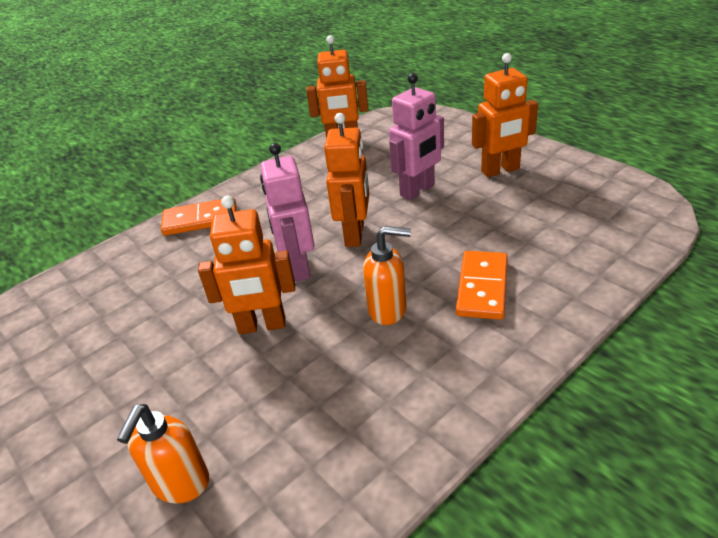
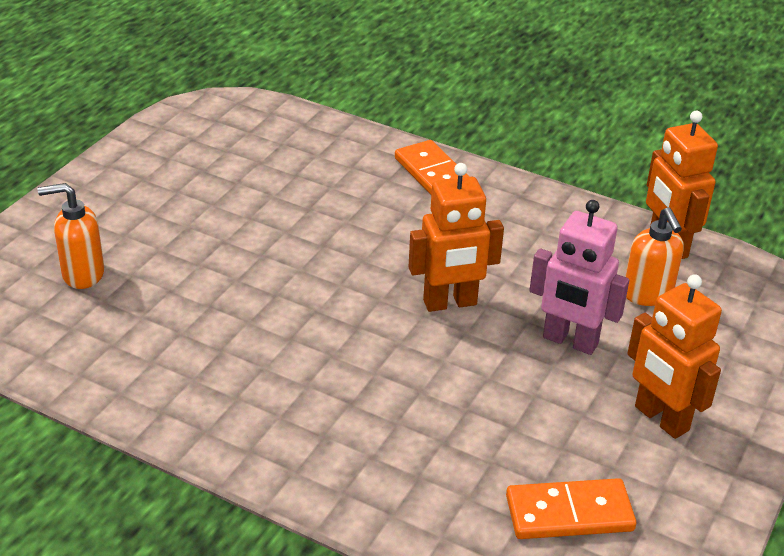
camera: 65 degrees right, 0 degrees up
orange robot [198,196,295,334] -> none
pink robot [260,143,315,282] -> none
orange soap dispenser [363,226,411,325] -> orange soap dispenser moved to [625,207,684,306]
orange domino [456,251,508,320] -> orange domino moved to [506,478,636,539]

